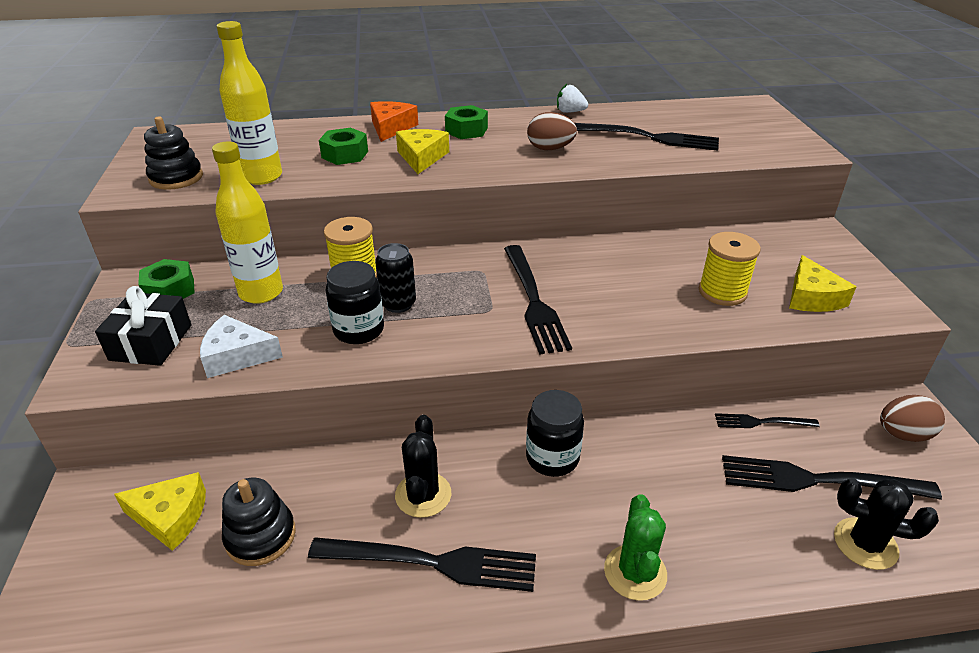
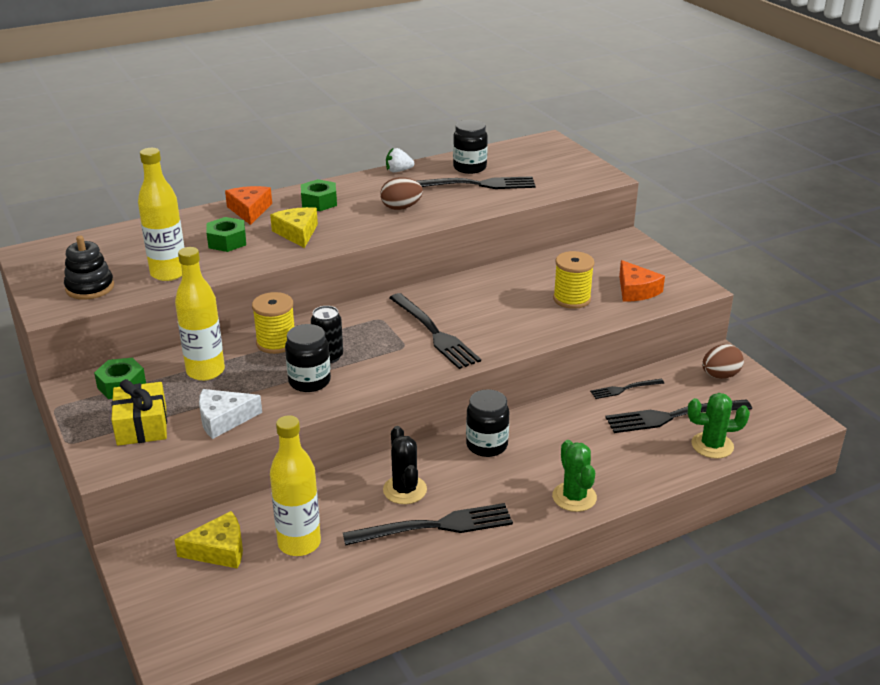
camera: 20 degrees left, 5 degrees down
black gift [95,286,192,366] -> yellow gift [111,379,167,446]
black stacking toy [222,478,296,566] -> yellow bottle [270,415,321,556]
yellow cheese [789,255,856,312] -> orange cheese [619,260,665,301]
black cactus [834,478,939,570] -> green cactus [687,393,750,459]
none -> black jar [453,120,488,174]

